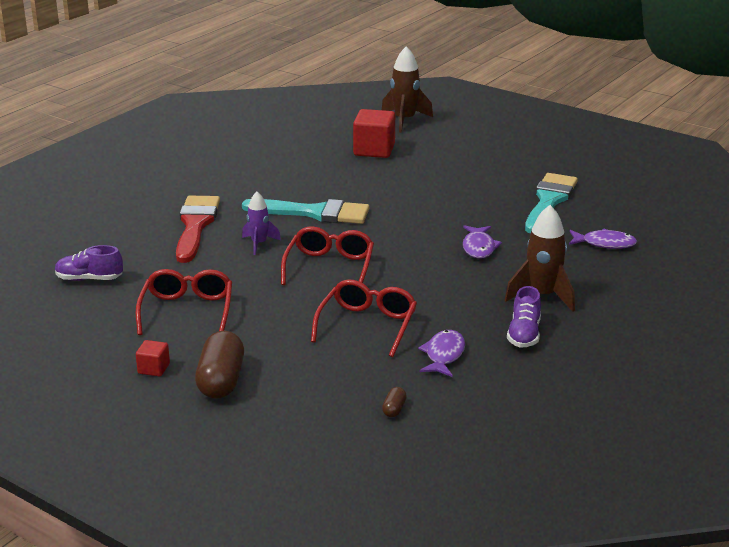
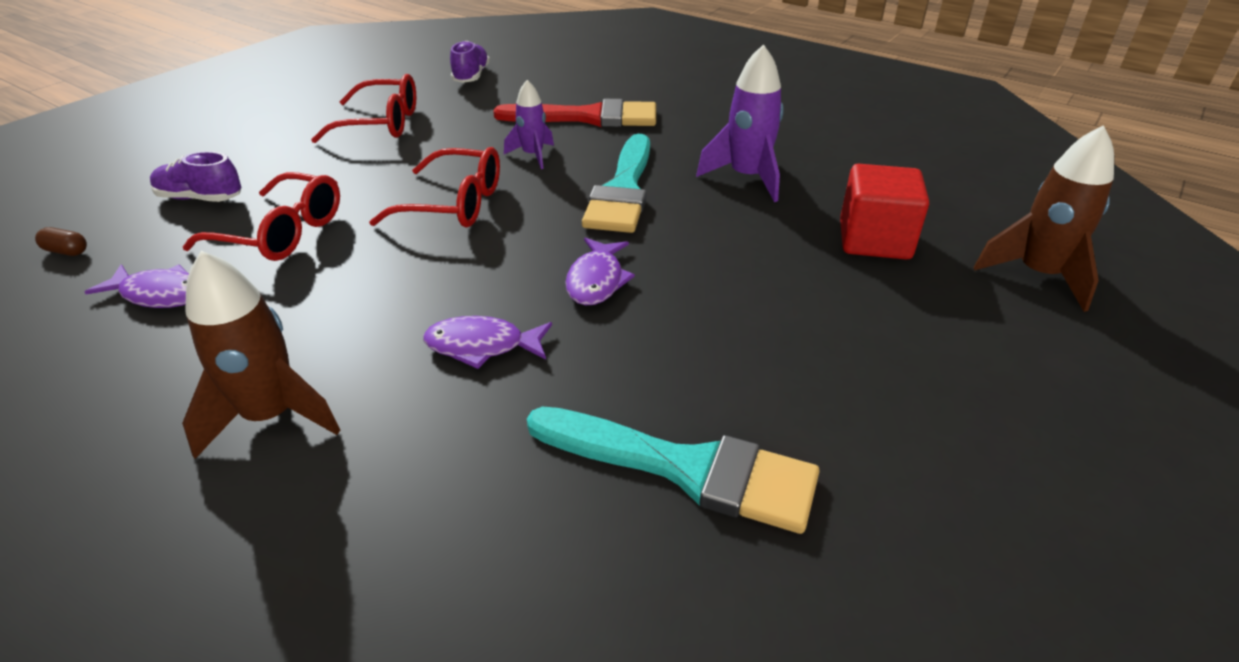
camera: 90 degrees right, 10 degrees up
red cube [136,340,170,376] -> none
brown capsule [195,331,244,399] -> none
purple shoe [507,286,541,348] -> purple shoe moved to [150,151,241,202]
purple fish [569,229,637,249] -> purple fish moved to [565,238,635,305]
none -> purple rocket [696,44,784,202]

